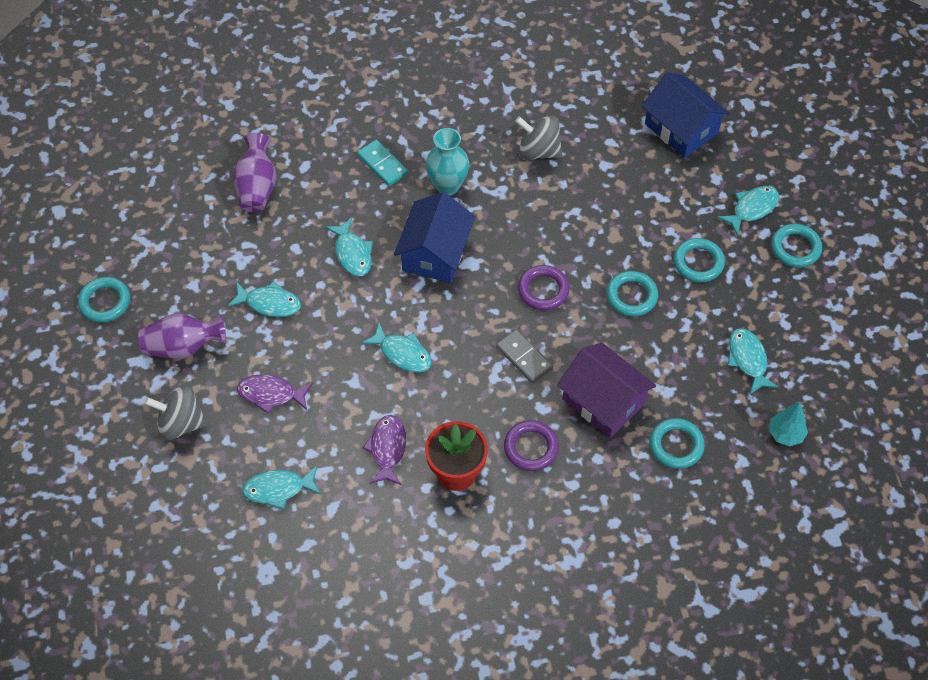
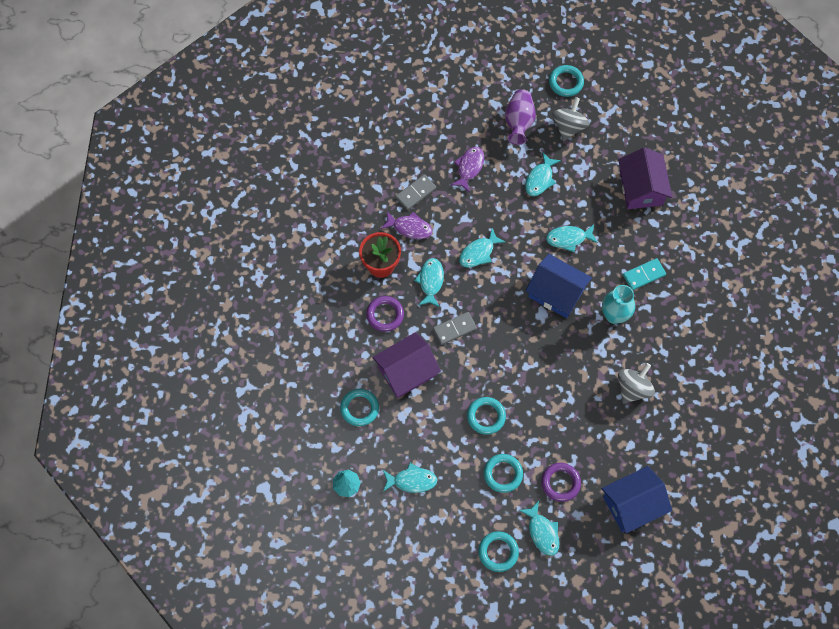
camera: 105 degrees right, 10 degrees up
grey spinning top [144,385,207,441] -> grey spinning top moved to [552,97,590,141]
purple vase [233,133,277,212] -> purple house [618,147,672,209]
turquoise fish [242,466,321,510] -> turquoise fish moved to [414,258,444,307]
purple ring [518,265,570,310] -> purple ring moved to [541,463,581,502]
none -> grey domino [396,174,436,210]

